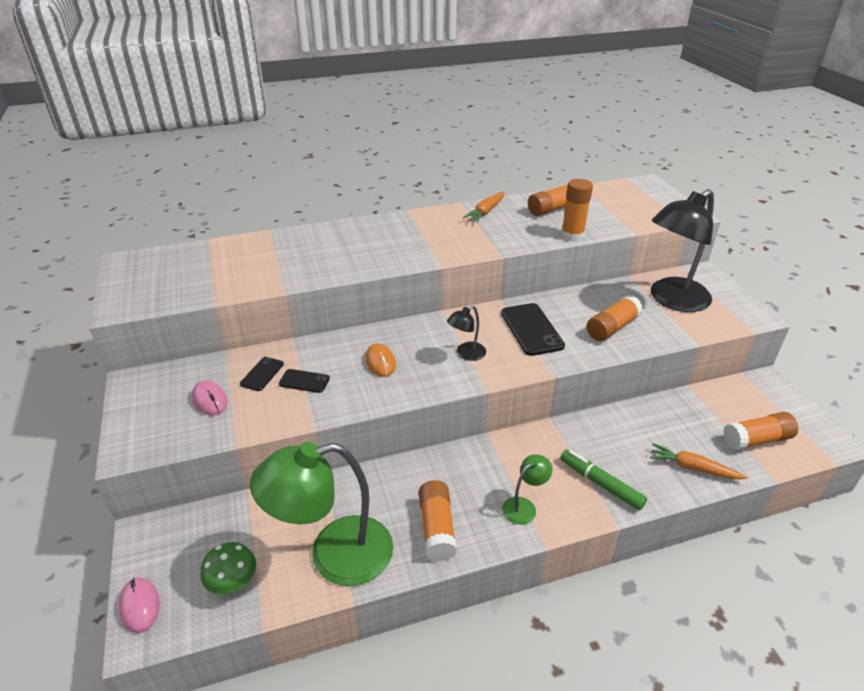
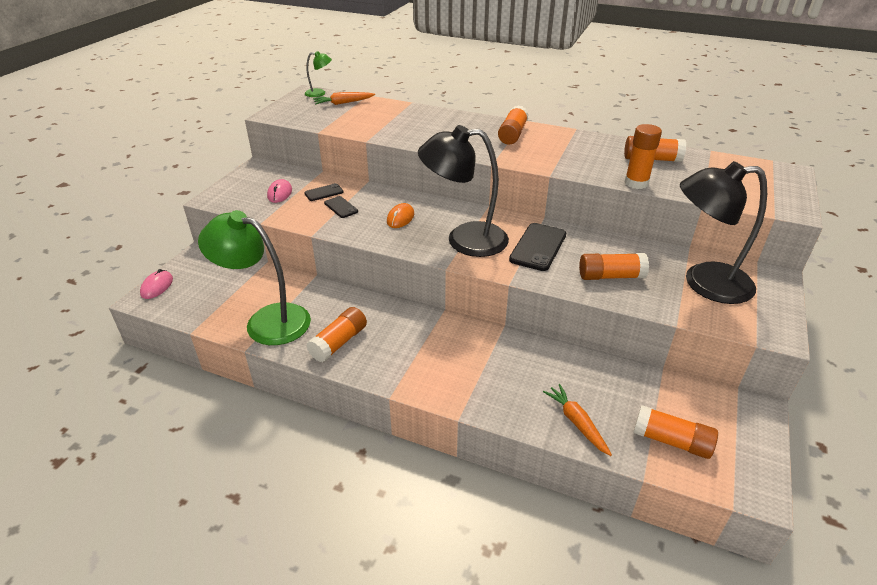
camera: 40 degrees right, 0 degrees up
green mushroom [200,542,256,594] -> none
black lamp [447,306,486,361] -> black lamp [418,125,509,257], size x2.25
orange carrot [463,191,505,222] -> orange carrot moved to [313,92,375,105]
green lamp [502,454,553,525] -> green lamp moved to [305,51,332,97]
green marker [560,449,647,510] -> none
none -> orange glue stick [498,105,529,145]

